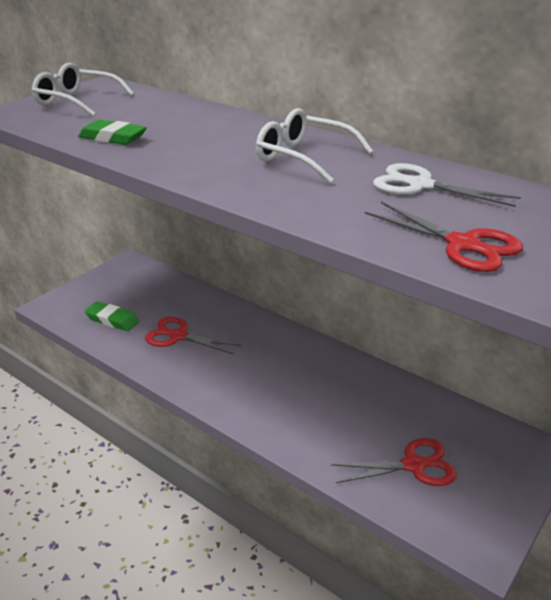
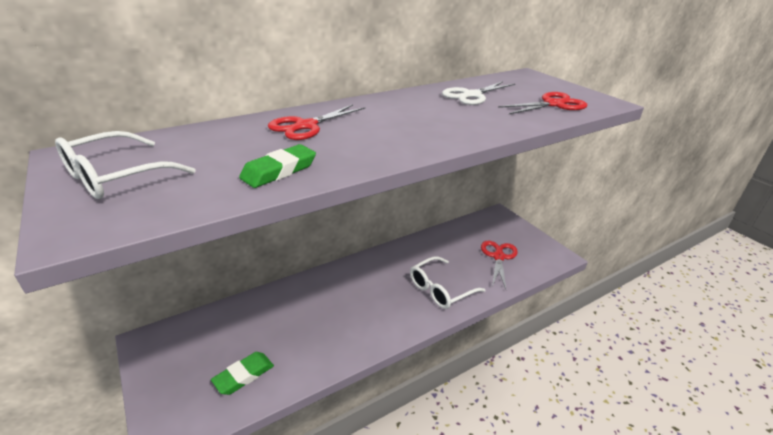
camera: 70 degrees left, 0 degrees up
red scissors [145,317,241,354] -> red scissors moved to [268,104,365,140]
white glasses [256,108,373,184] -> white glasses moved to [410,256,485,309]

